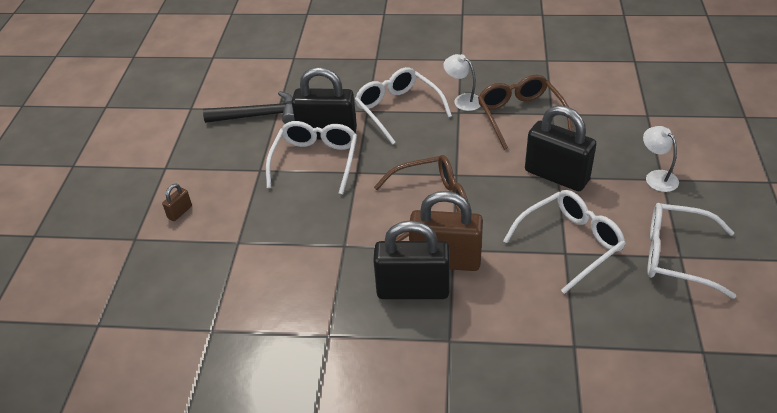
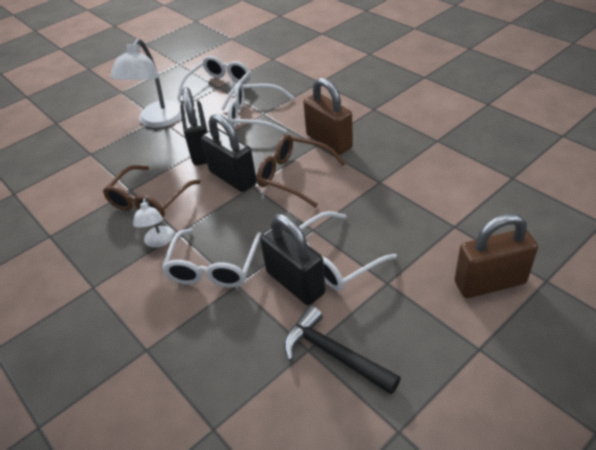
camera: 135 degrees left, 0 degrees up
brown padlock [162,184,192,221] -> brown padlock [454,213,538,298], size x2.37
black padlock [373,220,450,299] -> black padlock moved to [201,114,257,192]
white lamp [643,126,679,192] -> white lamp [110,39,182,128], size x1.96
white glasses [647,203,736,299] -> white glasses turned 120 degrees counterclockwise [177,56,251,111]

